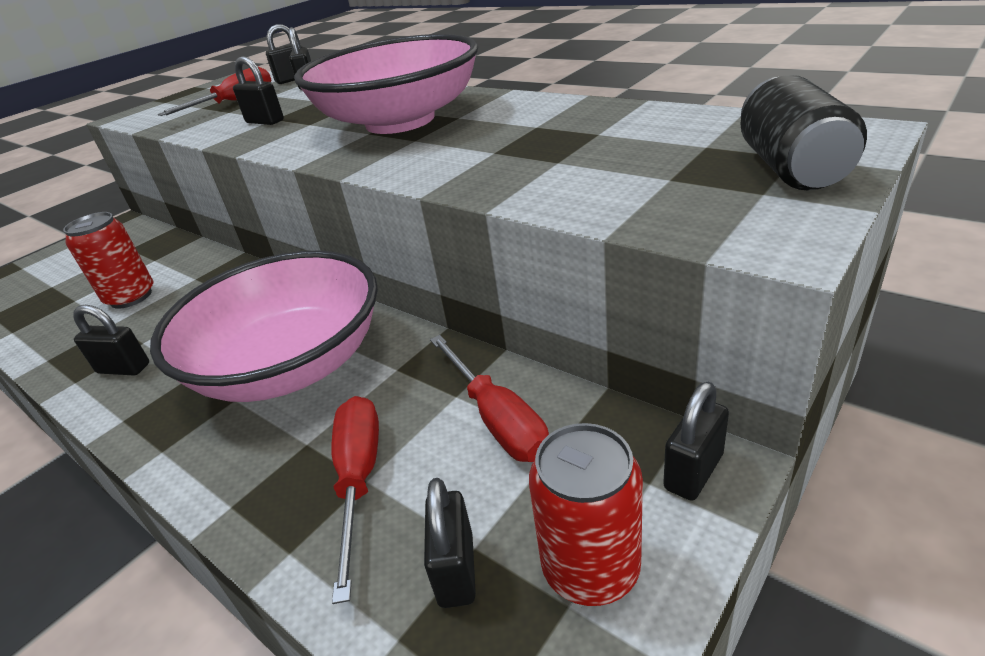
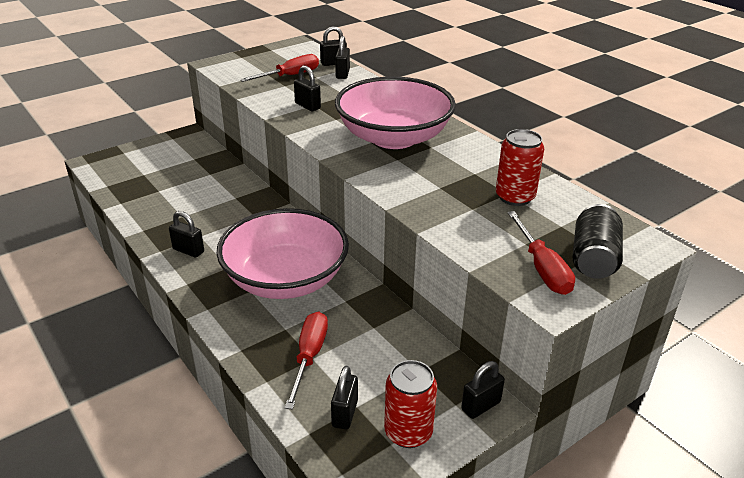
camera: 10 degrees right, 0 degrees up
red can [63,212,153,309] -> red can moved to [496,129,544,206]
red screwdriver [430,335,549,462] -> red screwdriver moved to [507,211,575,295]

